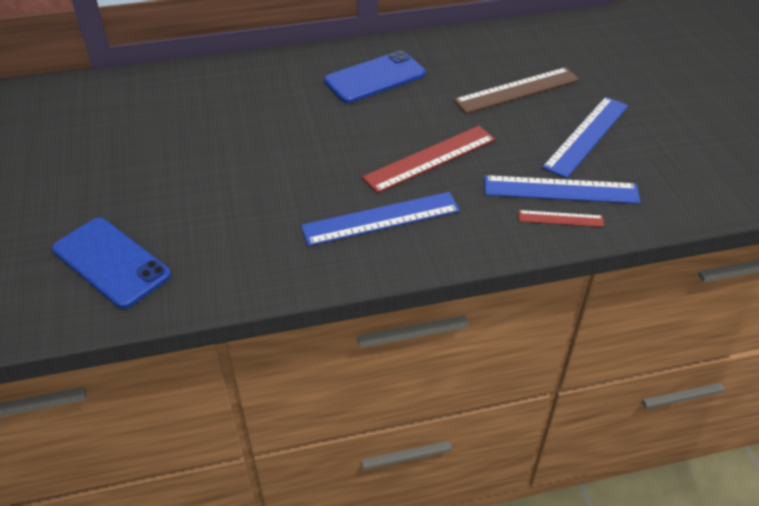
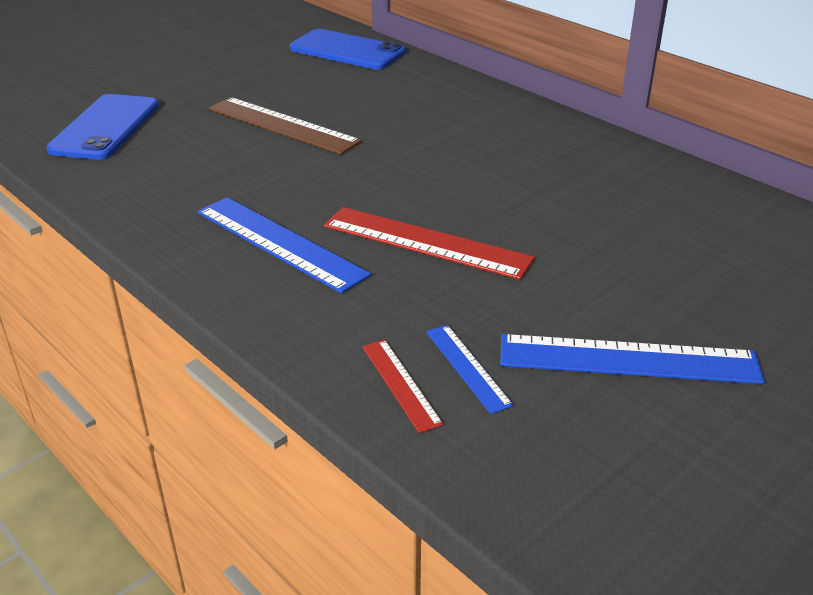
camera: 60 degrees right, 10 degrees down
blue phone [324,51,426,103] -> blue phone moved to [290,29,405,70]
brown ruler [454,67,580,114] -> brown ruler moved to [209,97,362,154]
blue ruler [484,175,641,204] -> blue ruler [426,325,514,414], size x0.53

